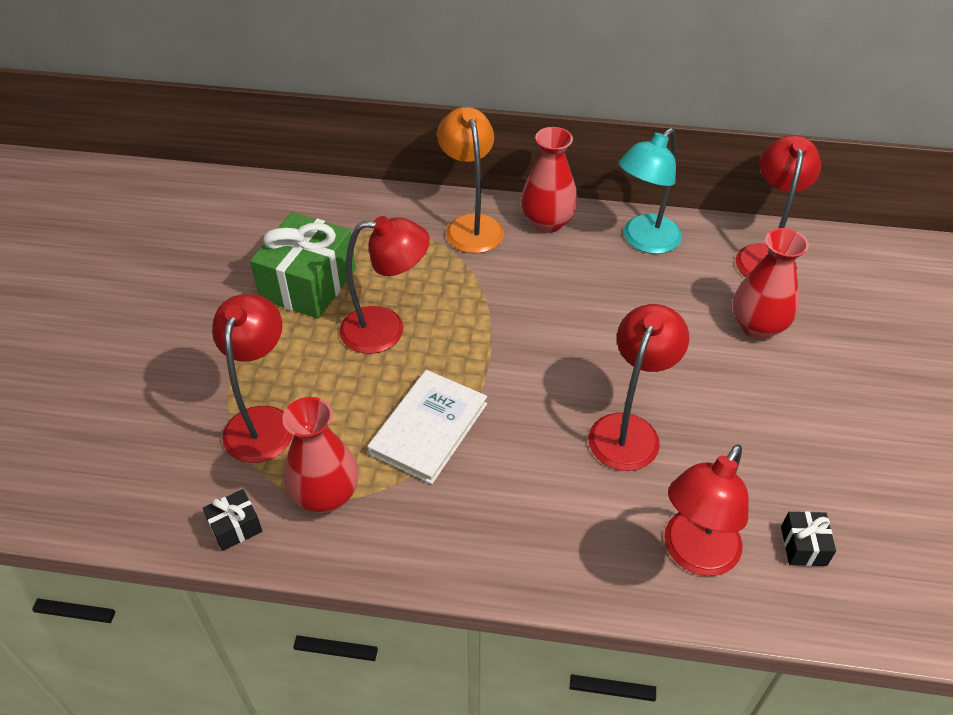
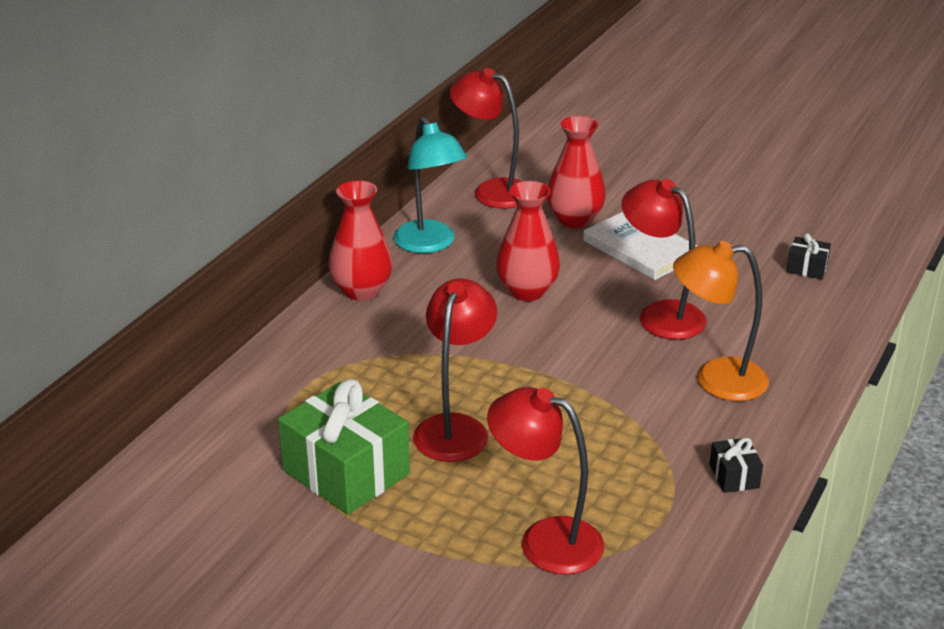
camera: 70 degrees left, 15 degrees down
black gift [203,489,262,551] -> black gift moved to [709,438,763,493]
red vase [282,397,358,513] -> red vase moved to [496,181,560,301]
white book [367,370,487,484] -> white book moved to [583,212,698,280]
orange lamp [437,107,504,253] -> orange lamp moved to [673,241,769,401]
red lamp [664,444,749,576] -> none

